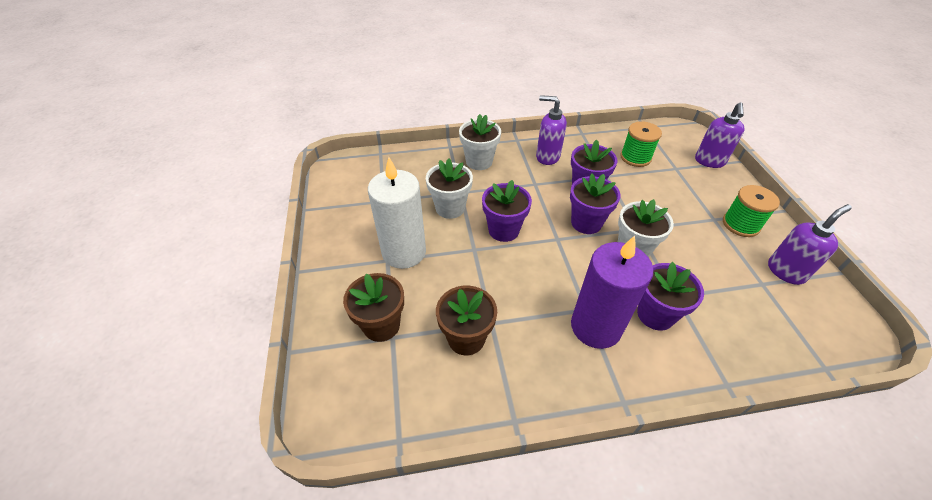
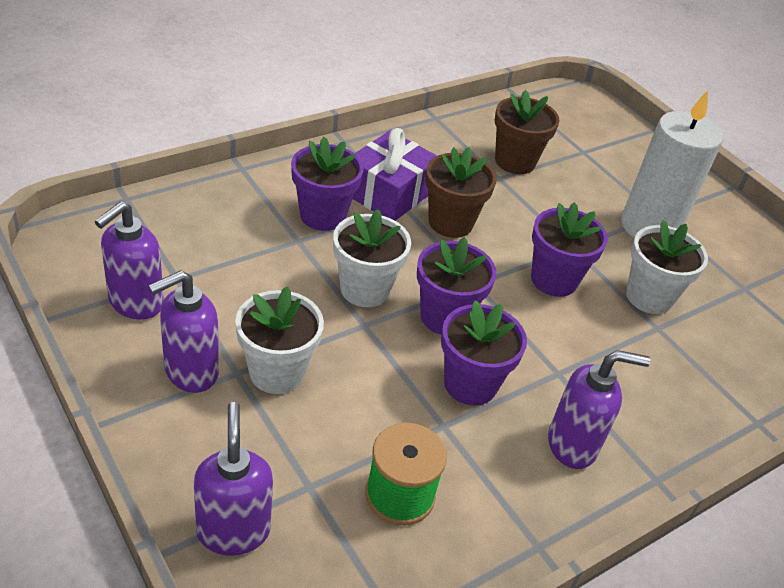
camera: 150 degrees right, 5 degrees down
brown flower pot [343,273,404,342] -> brown flower pot moved to [425,147,497,238]
white flower pot [459,114,501,170] -> white flower pot moved to [235,286,324,394]
purple candle [571,236,654,349] -> purple gift [353,128,437,221]
green spool [723,185,780,237] -> purple soap dispenser [148,270,219,393]

